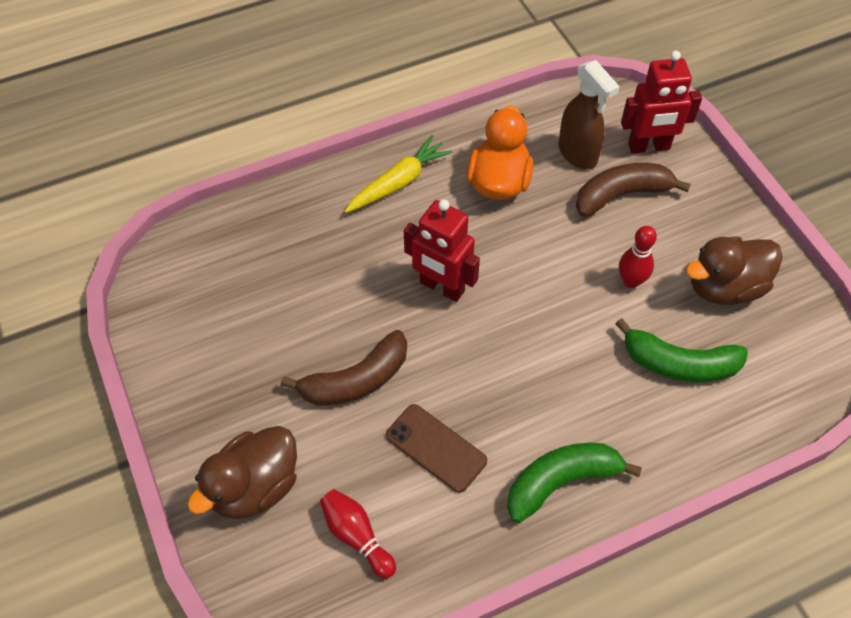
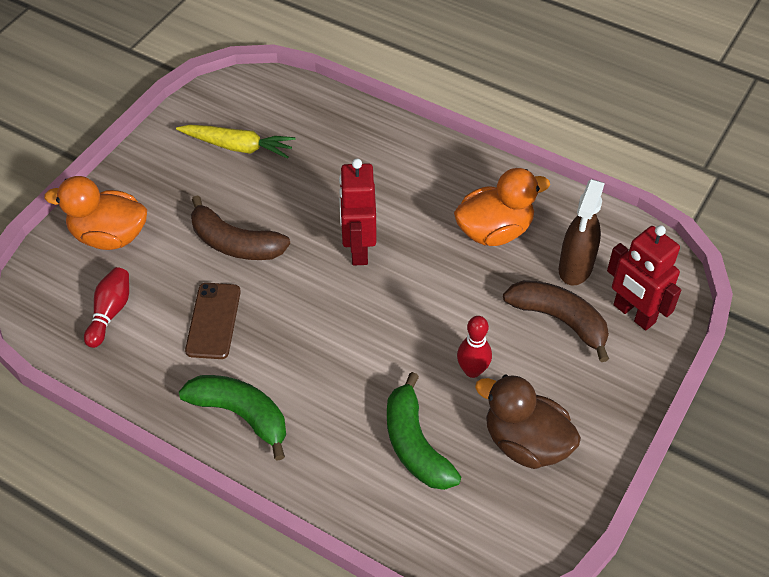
camera: 55 degrees right, 5 degrees down
brown duck [187,426,297,519] -> orange duck [44,176,147,250]
yellow carrot [345,135,452,213] -> yellow carrot moved to [176,125,295,159]

